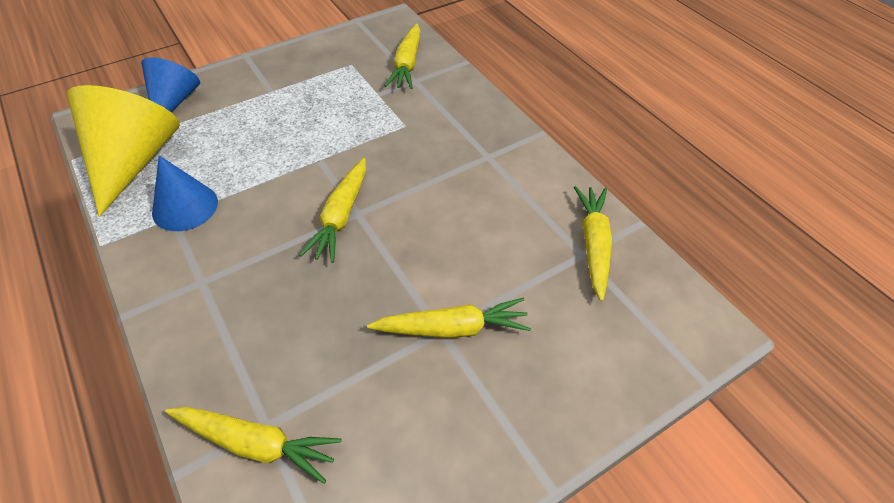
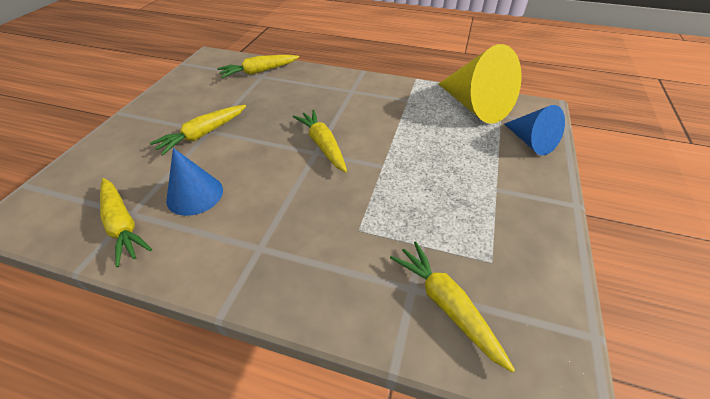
camera: 140 degrees right, 5 degrees down
blue cone [152,155,218,231] -> blue cone moved to [166,148,223,216]

